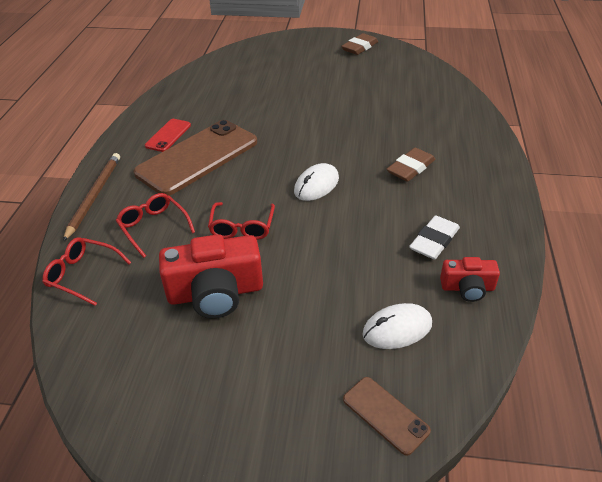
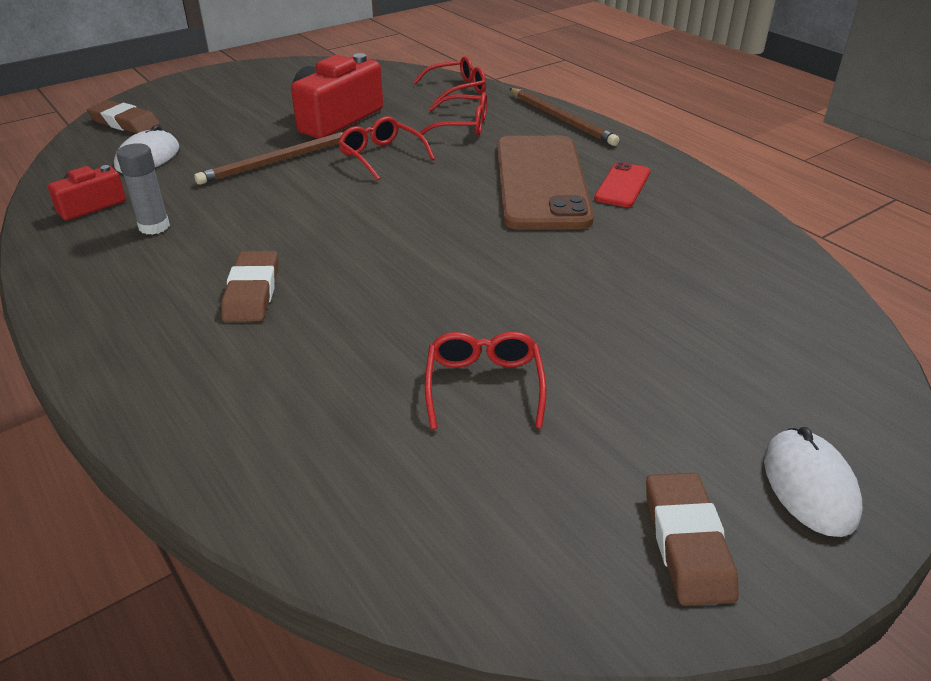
camera: 135 degrees right, 5 degrees down
red phone [145,119,191,152] -> red phone turned 45 degrees clockwise [594,162,650,207]
white mouse [294,163,339,201] -> white mouse moved to [764,427,863,537]
brown phone [343,377,431,456] -> brown eraser [87,100,160,134]
white eraser [409,215,460,259] -> grey glue stick [117,143,170,235]
none -> brown pencil [194,132,343,185]
none -> red glasses [425,332,546,430]

